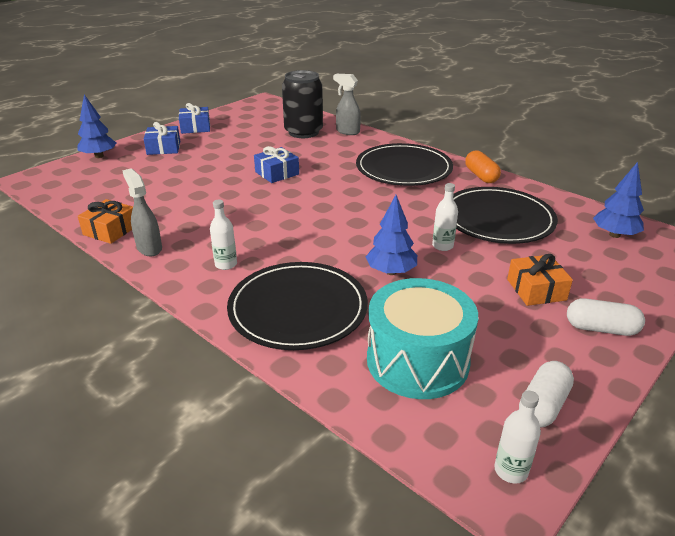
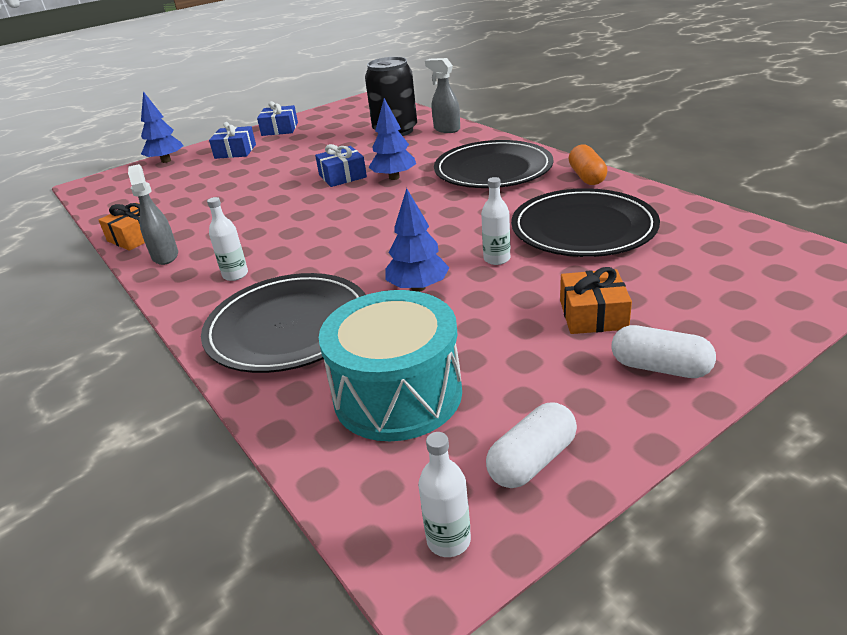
camera: 15 degrees right, 0 degrees up
blue tree [593,162,644,238] -> blue tree moved to [368,98,416,180]

